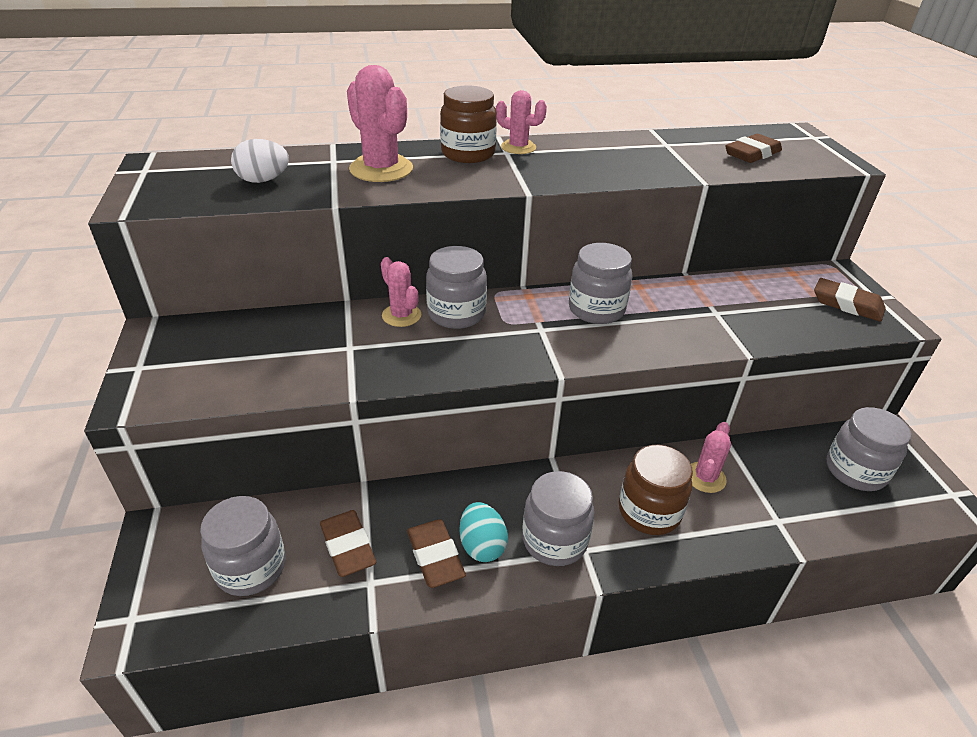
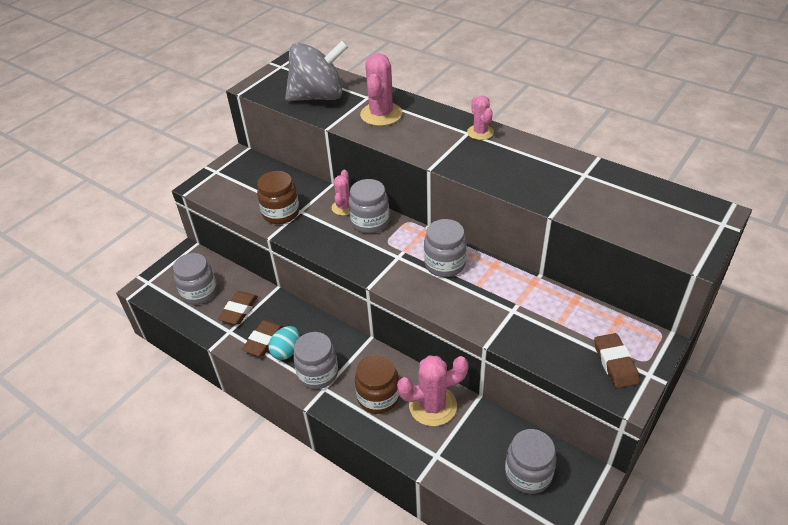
camera: 50 degrees right, 5 degrees up
white egg [231,139,289,183] -> grey spinning top [285,40,348,101]
brown jar [440,86,497,163] -> brown jar moved to [257,171,299,224]
pink cactus [691,422,731,493] -> pink cactus [397,355,469,426], size x1.65
brown eraser [725,134,782,163] -> none

